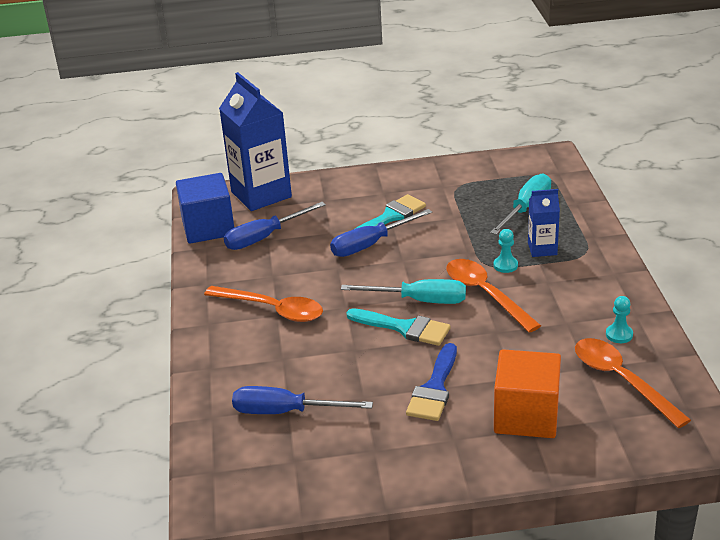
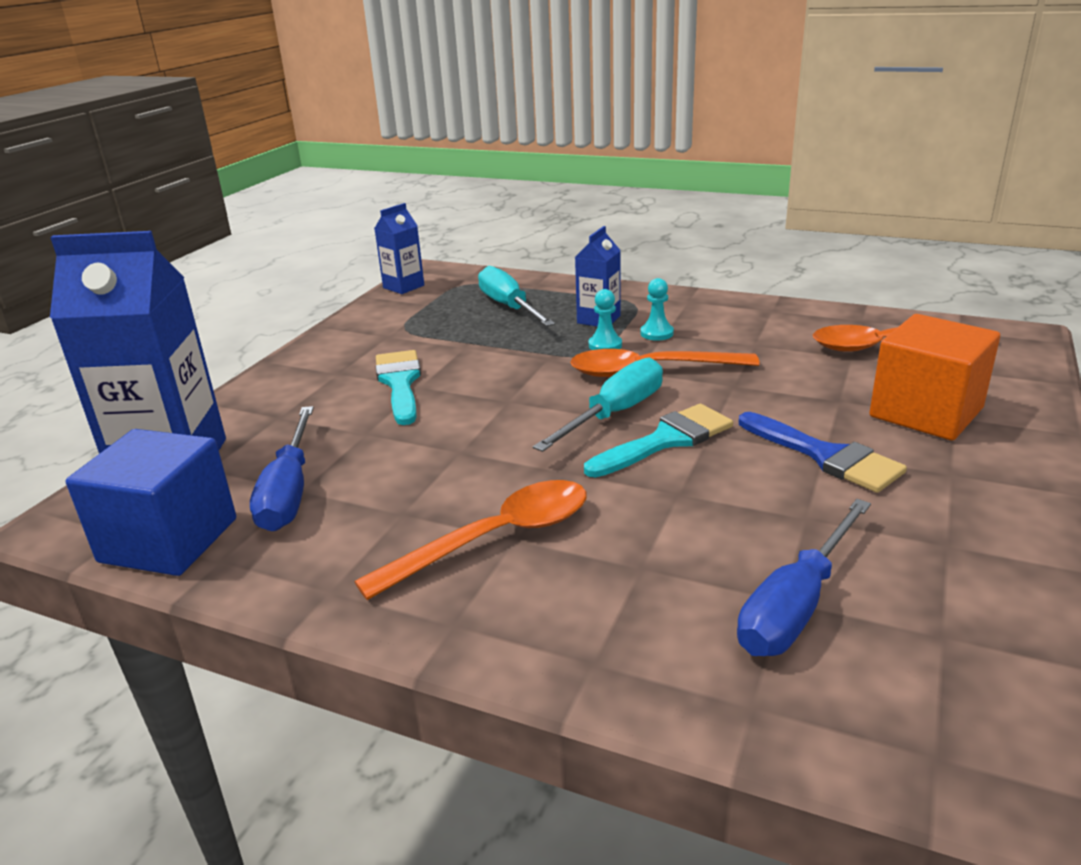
camera: 60 degrees left, 5 degrees down
blue screwdriver [330,209,432,257] -> none
turquoise pawn [606,296,633,343] -> turquoise pawn moved to [640,278,674,341]
none -> blue carton [374,203,424,294]

